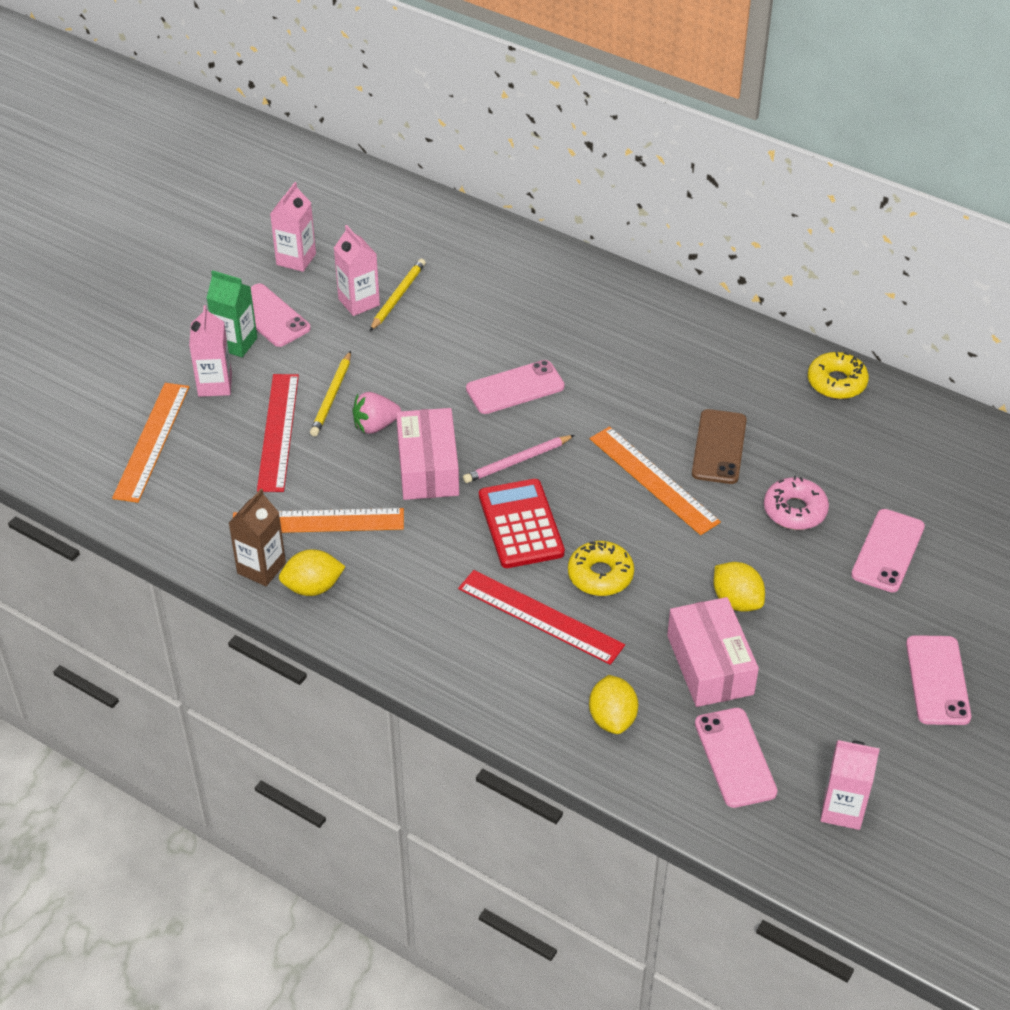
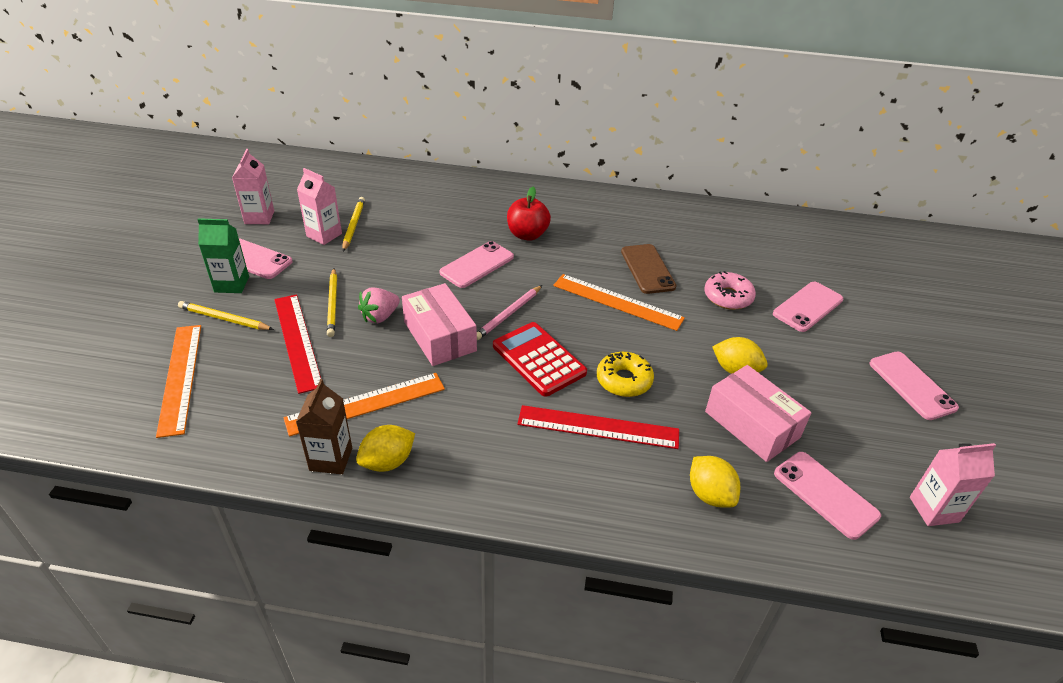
camera: 25 degrees left, 5 degrees down
pink carton [189,305,232,397] -> yellow pencil [178,301,274,330]
yellow donut [808,352,869,399] -> none
pink phone [851,509,925,592] -> pink phone turned 45 degrees clockwise [773,282,843,332]
none -> red apple [507,187,551,241]

